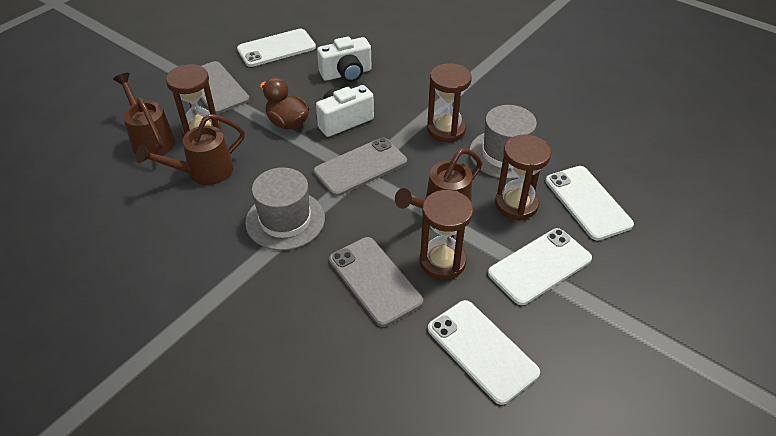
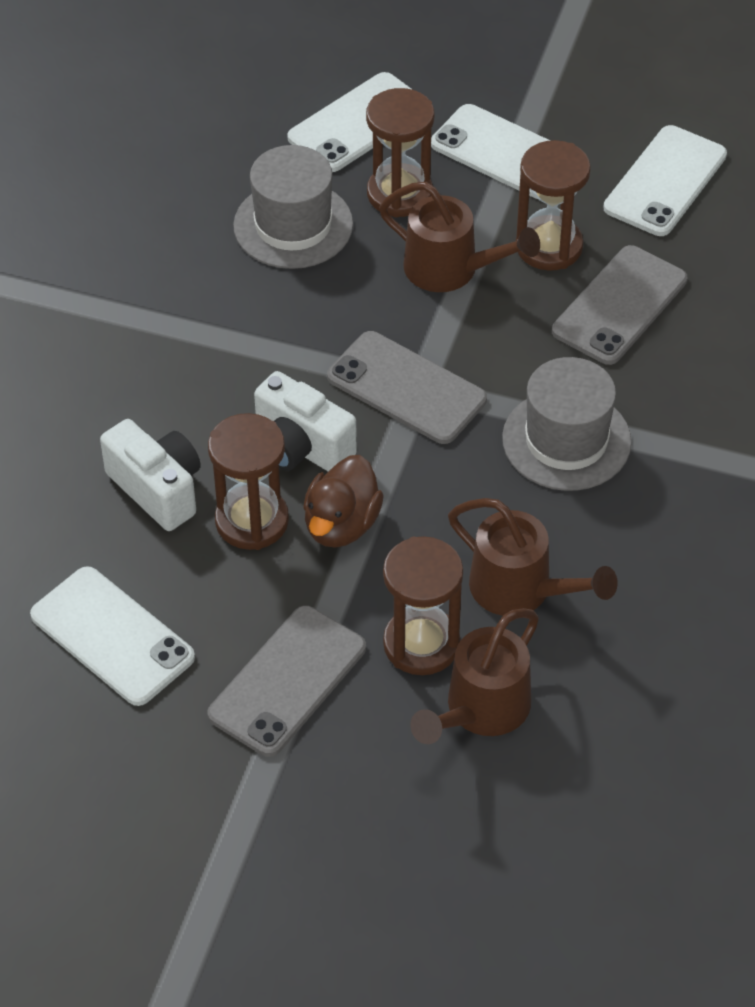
camera: 110 degrees left, 5 degrees up
brown hourglass [427,63,472,142] -> brown hourglass moved to [208,413,289,550]

